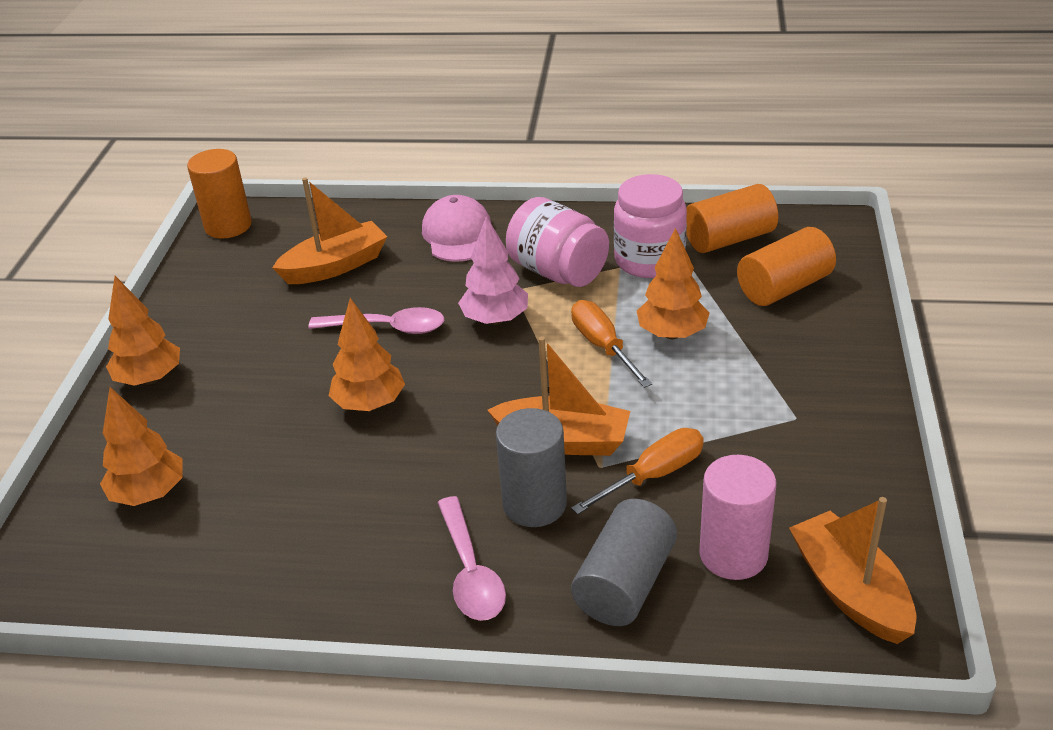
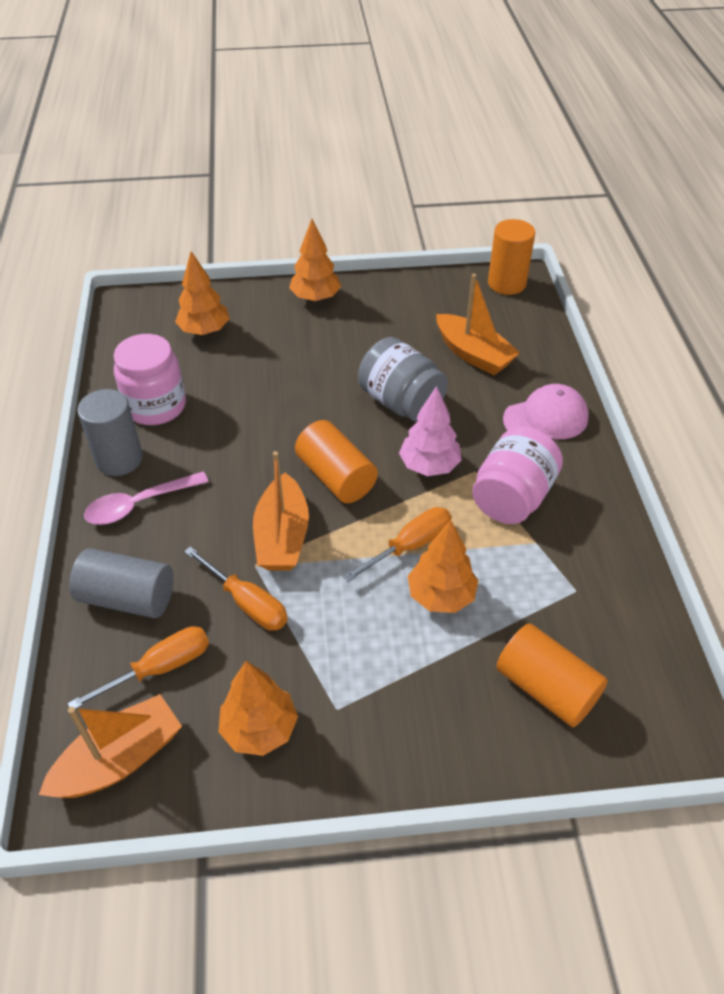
camera: 75 degrees right, 10 degrees up
pink spoon [308,307,444,334] -> grey jar [358,337,448,422]
orange tree [329,298,405,411] -> orange tree moved to [219,661,298,756]
grey cylinder [496,408,567,527] -> grey cylinder moved to [77,389,143,476]
pink jar [614,174,687,278] -> pink jar moved to [113,334,186,425]
orange cylinder [686,184,778,253] -> orange cylinder moved to [295,420,378,503]
pink cylinder [699,455,776,580] -> orange screwdriver [67,626,209,709]

